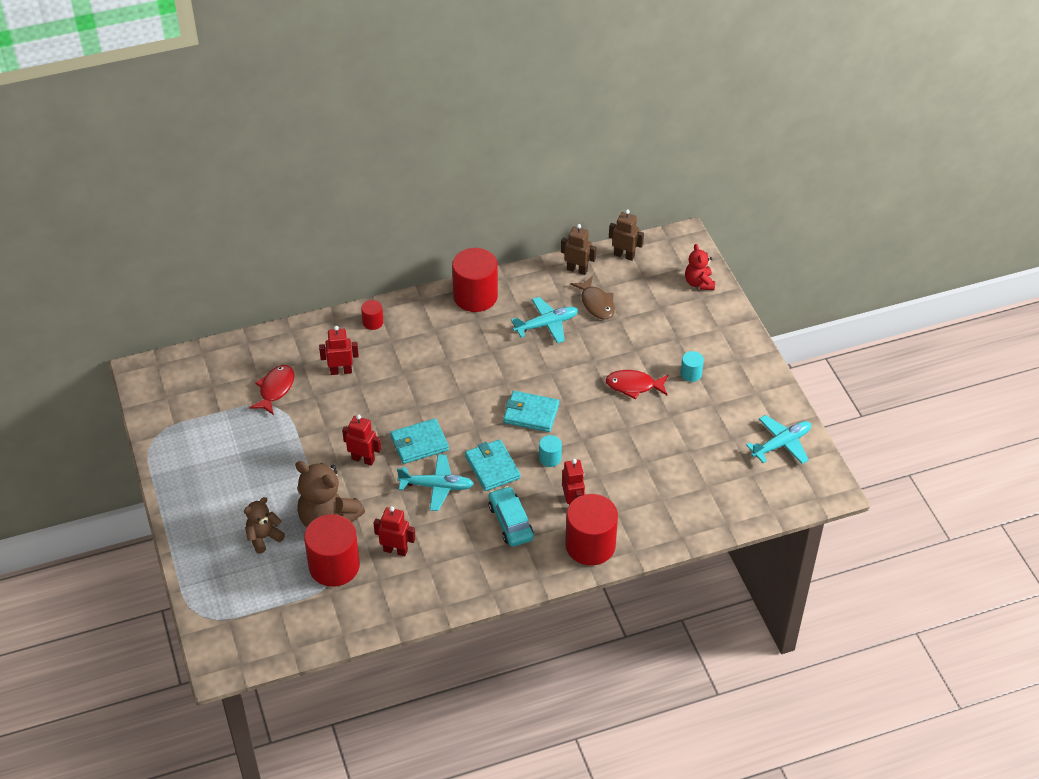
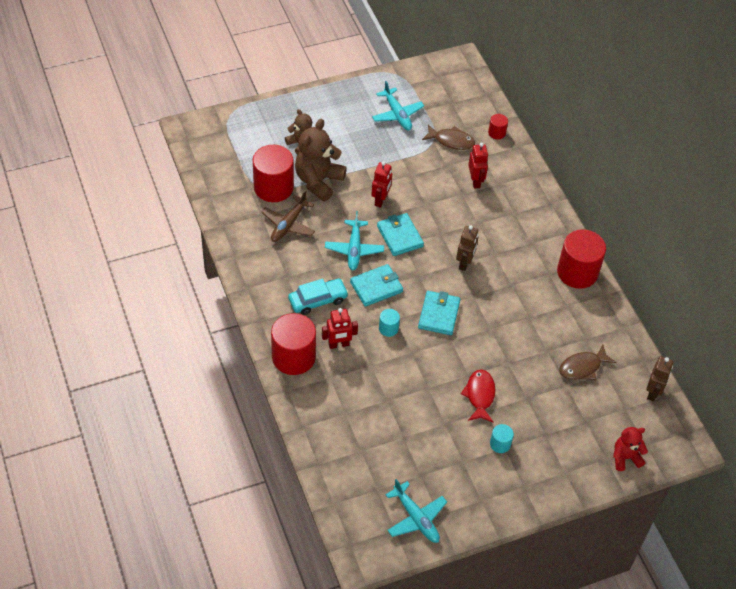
camera: 85 degrees right, 5 degrees up
red fish [249,365,295,415] -> brown fish [422,124,475,150]
red cylinder [361,300,383,330] -> red cylinder moved to [488,114,508,139]
red robot [374,506,415,556] -> brown plane [262,190,315,242]
turquoise plane [511,297,578,343] -> turquoise plane moved to [372,81,424,131]
brown robot [561,224,596,275] -> brown robot moved to [456,225,478,271]

